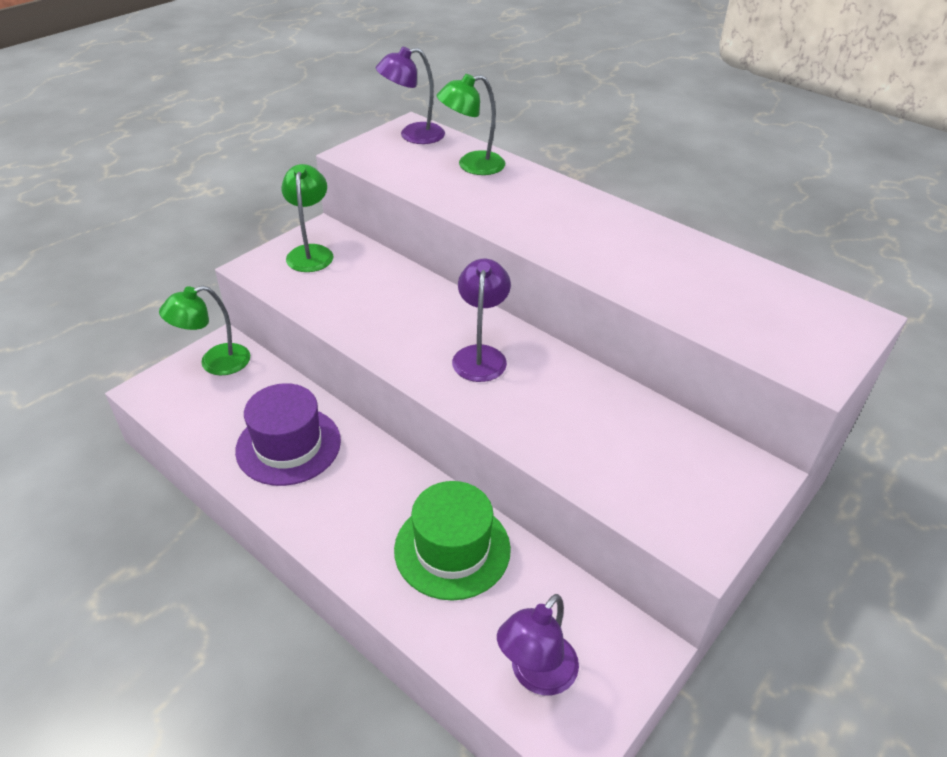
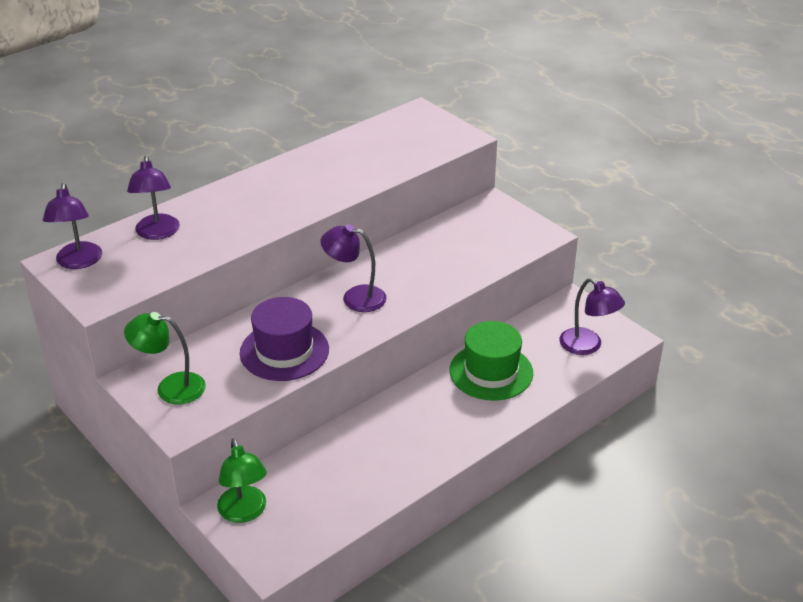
camera: 80 degrees left, 5 degrees down
purple hat [235,383,341,486] -> purple hat moved to [240,297,329,381]
green lamp [437,74,505,175] -> purple lamp [127,156,180,240]

